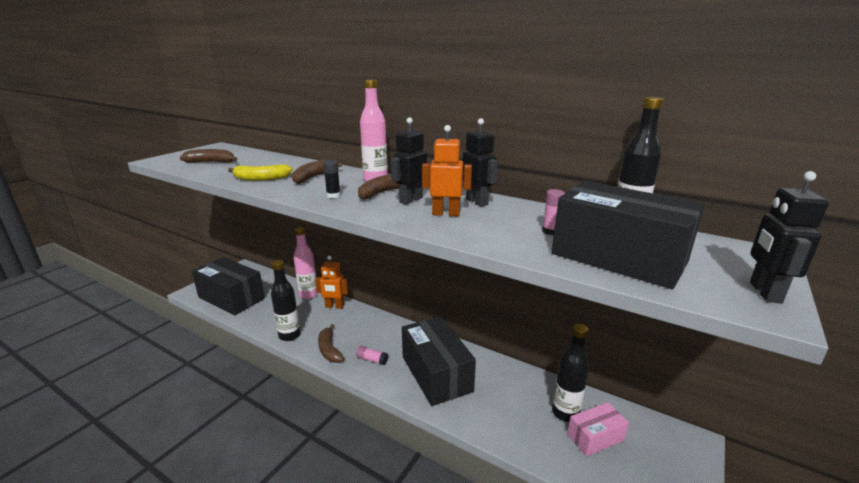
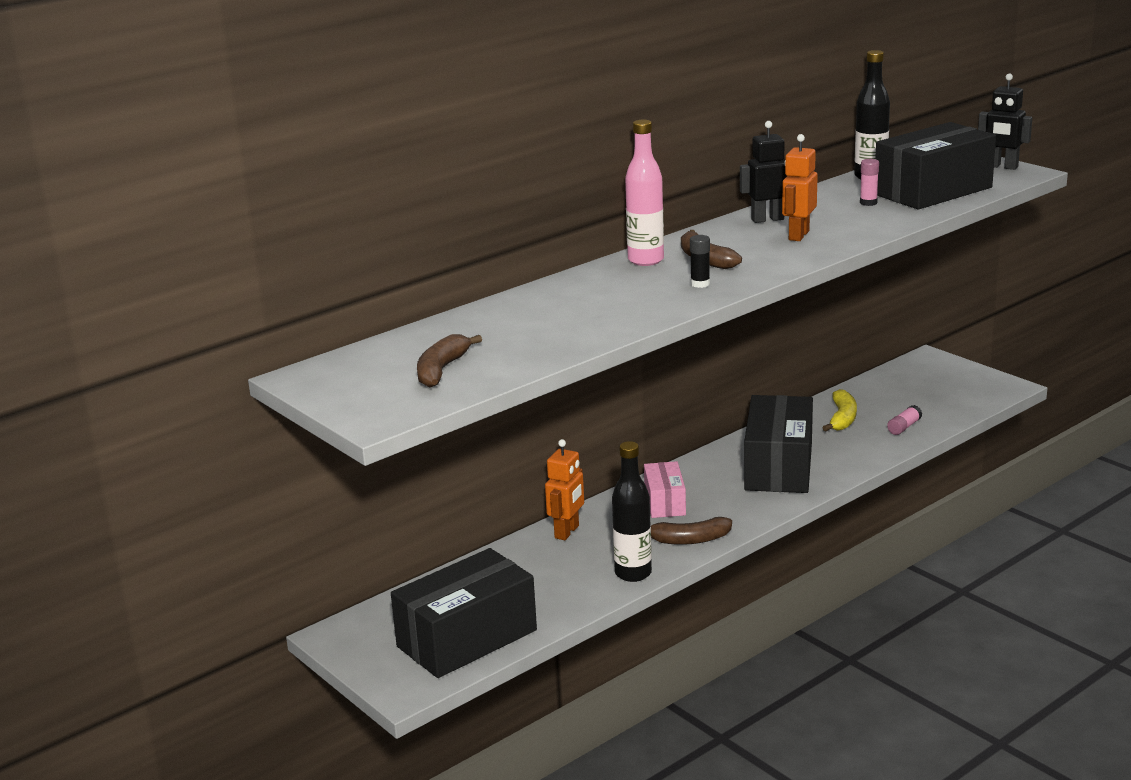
camera: 70 degrees left, 0 degrees up
yellow banana [228,164,293,181] -> yellow banana moved to [823,389,857,431]
brown banana [292,160,342,184] -> none
pink bottle [294,227,318,299] -> none
pink glue stick [356,346,388,365] -> pink glue stick moved to [887,405,922,435]
black robot [391,117,427,204] -> none
black box [402,316,476,406] -> black box turned 75 degrees counterclockwise [744,395,813,493]
black bottle [552,324,589,422] -> none
pink box [567,402,629,457] -> pink box moved to [644,461,686,518]

